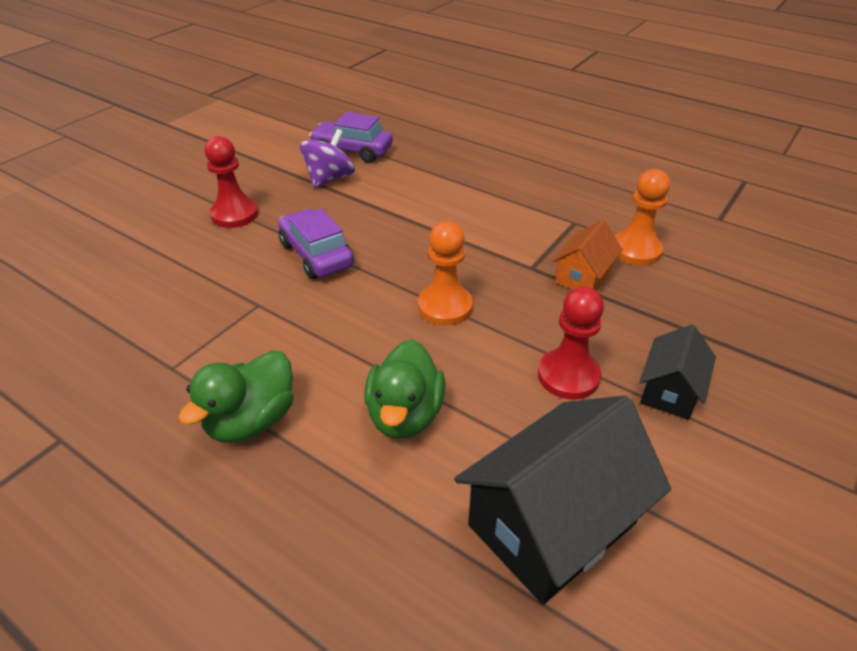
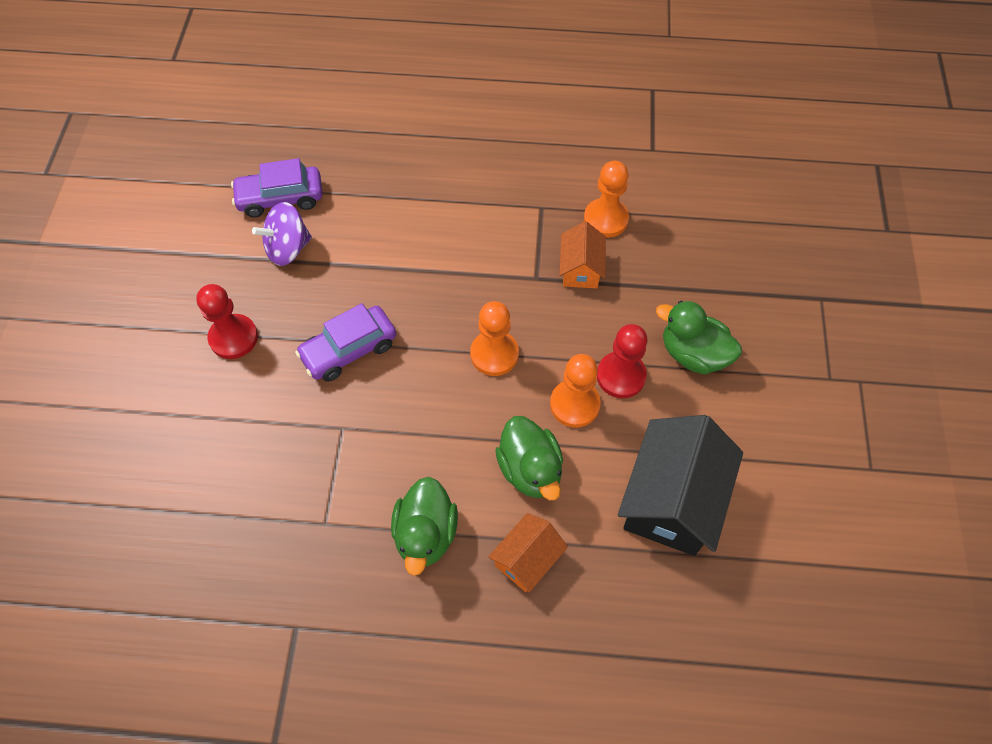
camera: 30 degrees left, 20 degrees up
purple car [278,209,354,279] -> purple car turned 60 degrees counterclockwise [295,303,396,382]
purple spinning top [300,129,355,188] -> purple spinning top turned 120 degrees counterclockwise [252,202,312,266]
black house [639,325,716,420] -> green duck [656,301,742,375]
none -> orange house [488,513,568,592]
none -> orange pawn [550,354,601,428]

